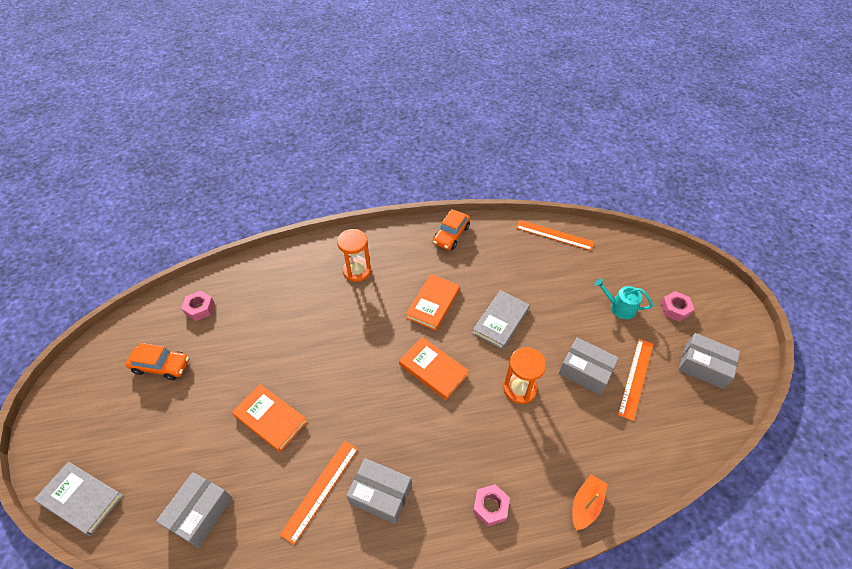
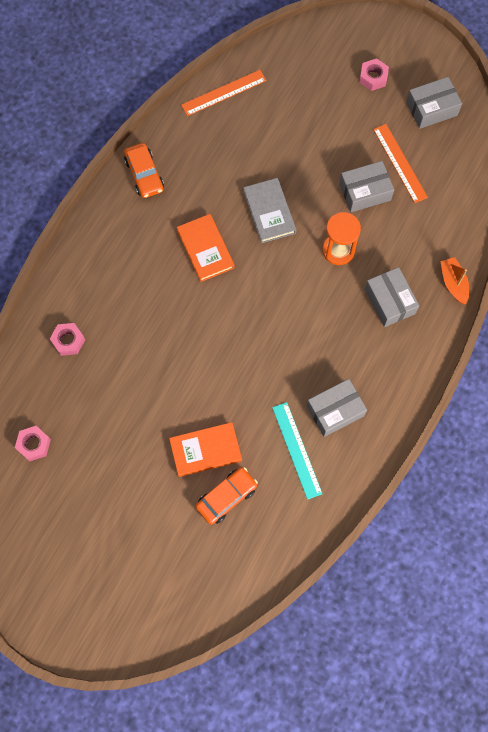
camera: 50 degrees left, 20 degrees up
grey book [34,462,123,536] -> none
orange car [126,343,189,380] -> orange car moved to [196,467,258,525]
grey box [156,472,232,548] -> grey box moved to [365,267,419,327]
orange ruler [280,441,358,545] -> turquoise ruler [272,402,323,500]
orange hourglass [337,229,371,282] -> none
orange book [399,337,469,400] -> none
pink nut [473,484,510,526] -> pink nut moved to [50,323,85,356]
turquoise watering can [595,278,653,319] -> none

